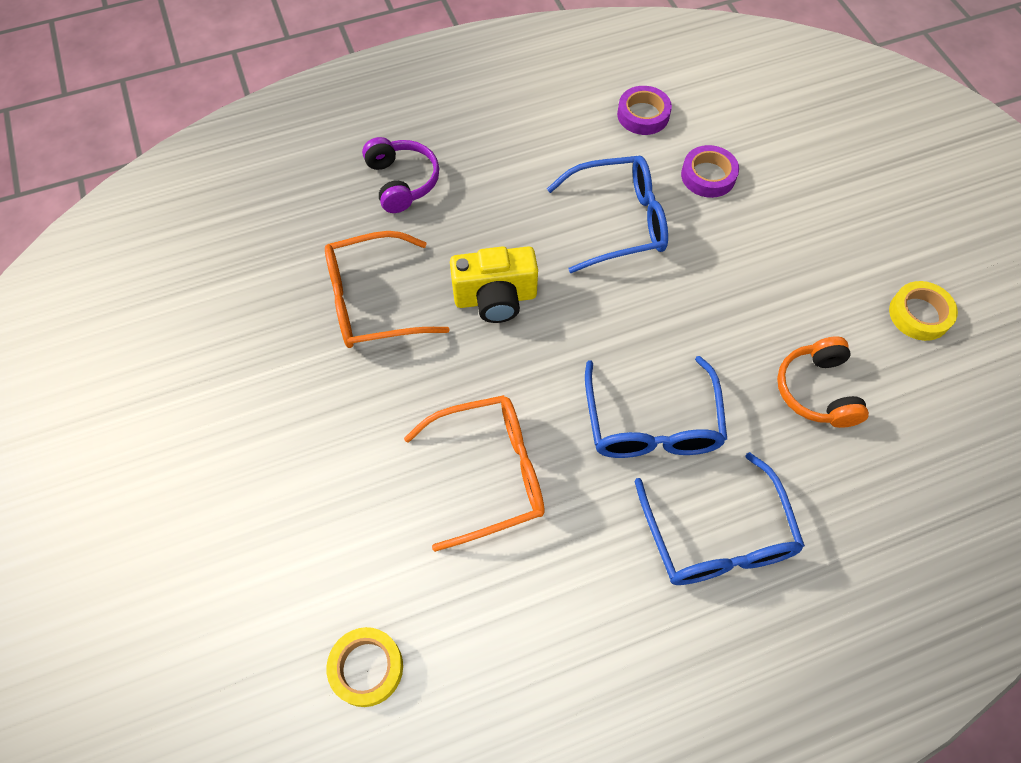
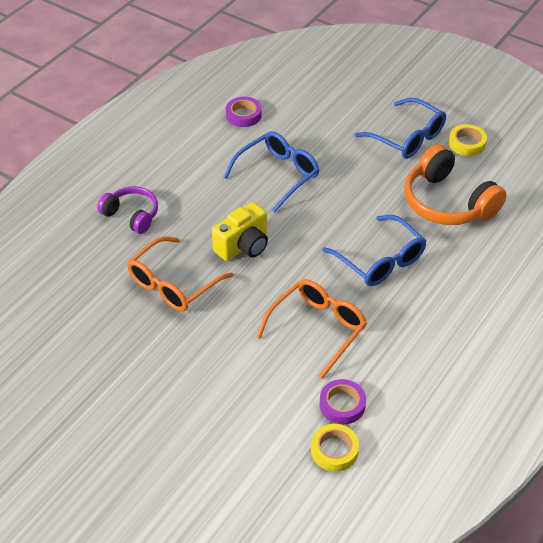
camera: 35 degrees left, 15 degrees down
blue glasses [634,452,805,585] -> blue glasses moved to [355,98,446,159]
purple tape [681,145,739,198] -> purple tape moved to [320,379,366,424]
orange headphones [777,337,869,428] -> orange headphones [404,144,507,225], size x1.68

